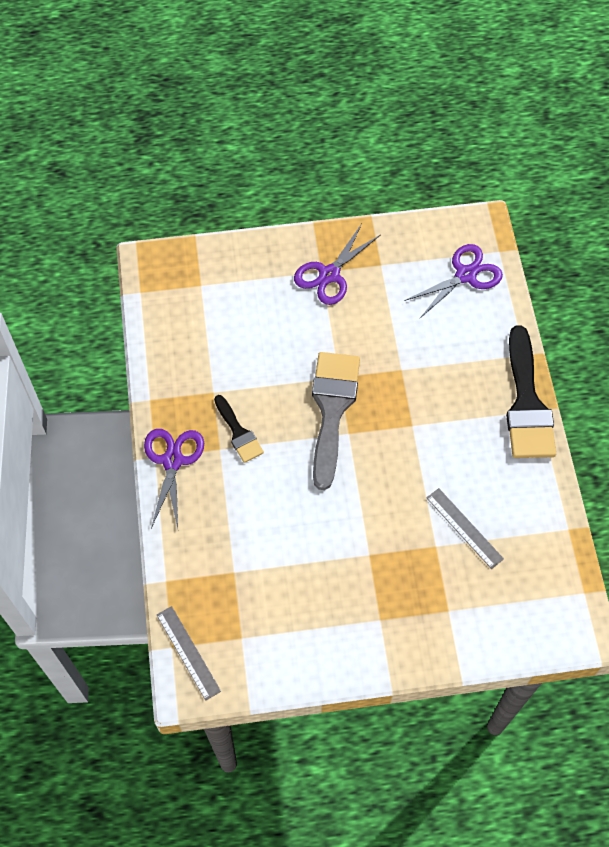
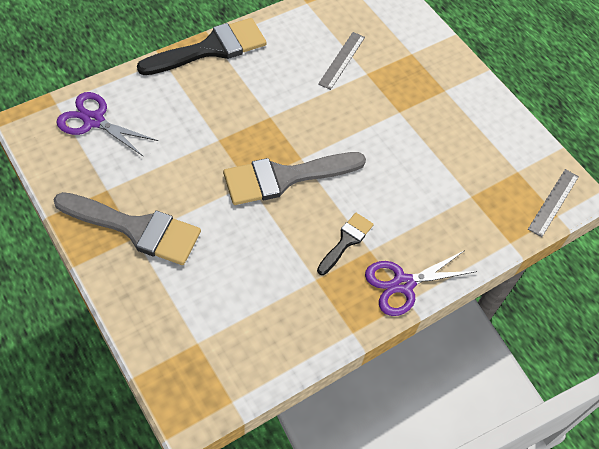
camera: 120 degrees left, 5 degrees down
purple scissors [294,224,380,305] -> grey brush [53,192,201,265]

